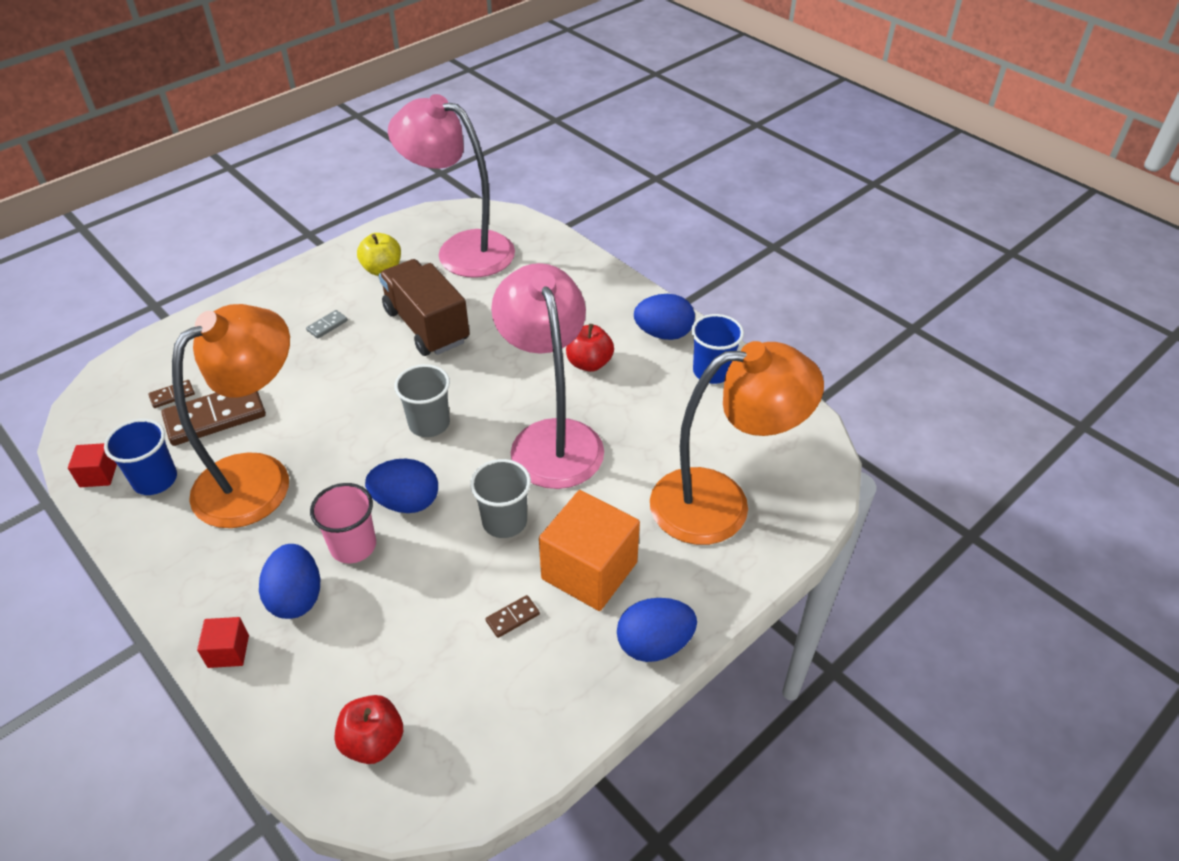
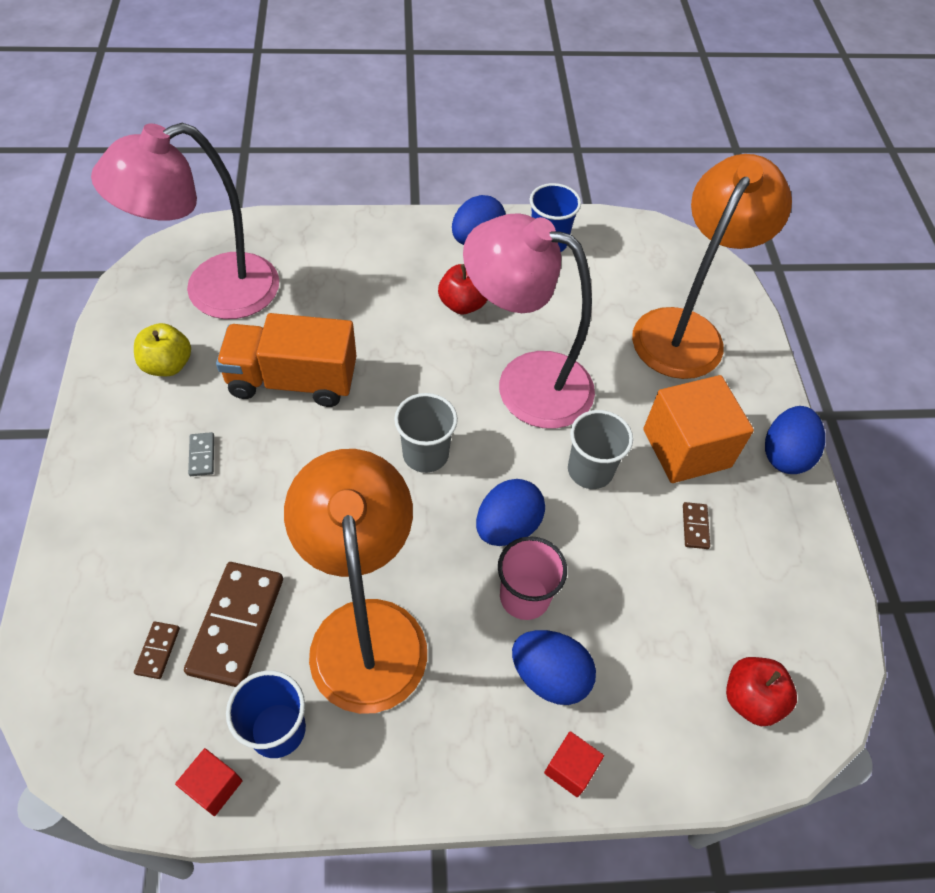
camera: 55 degrees left, 10 degrees up
brown truck [379,259,470,356] -> orange truck [216,313,356,407]

